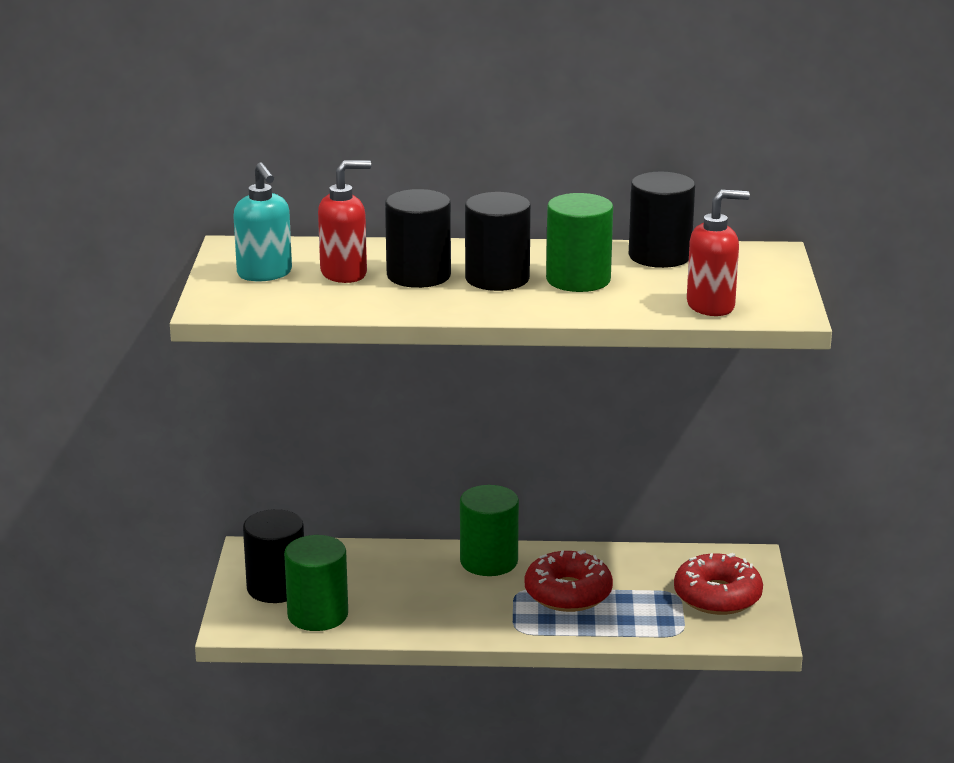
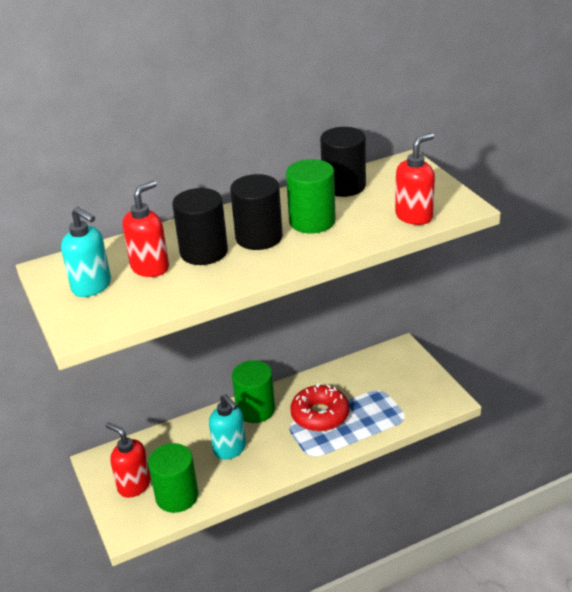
camera: 25 degrees left, 10 degrees up
black cylinder [243,509,304,603] -> red soap dispenser [106,422,151,498]
red donut [674,553,763,615] -> none
none -> turquoise soap dispenser [209,394,246,460]

